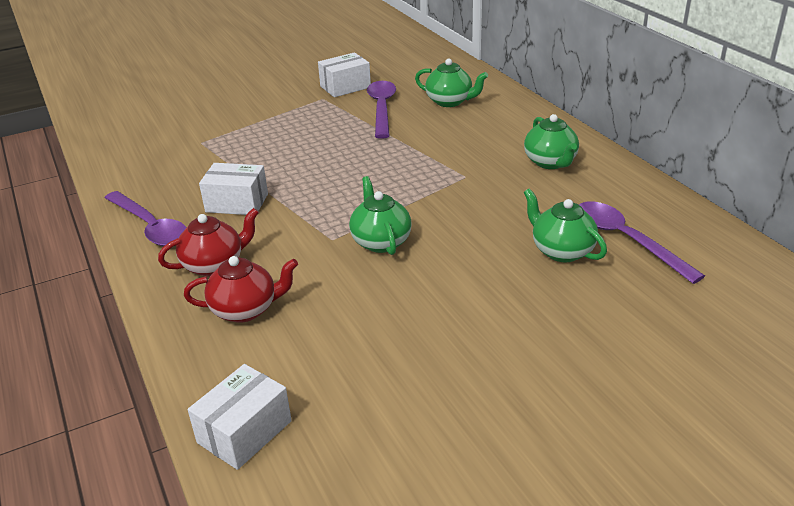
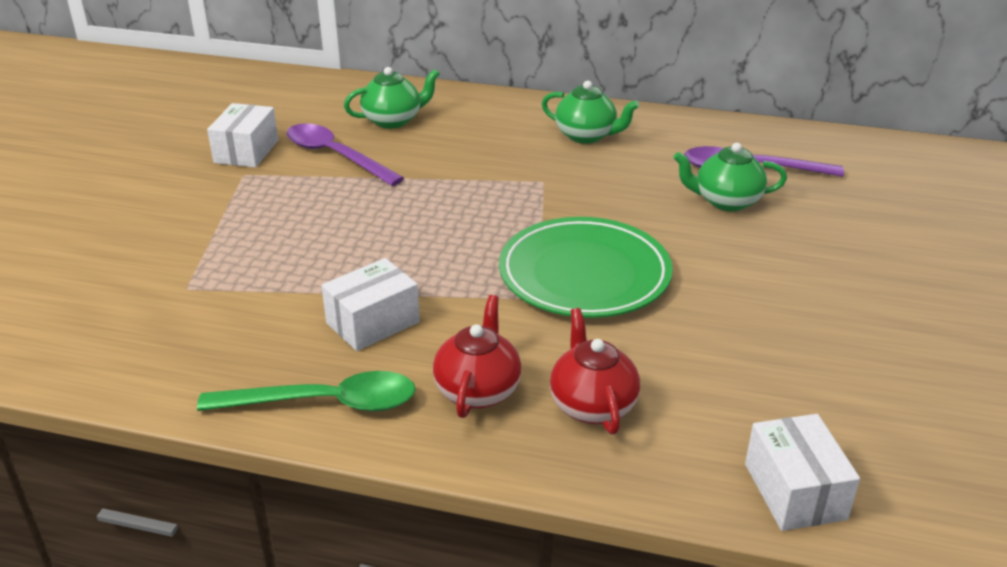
camera: 50 degrees left, 0 degrees up
purple spoon [105,191,187,247] -> green spoon [197,371,416,412]
red teapot [184,256,298,323] -> red teapot turned 45 degrees counterclockwise [550,308,640,434]
green teapot [349,176,412,255] -> green plate [499,217,673,318]

